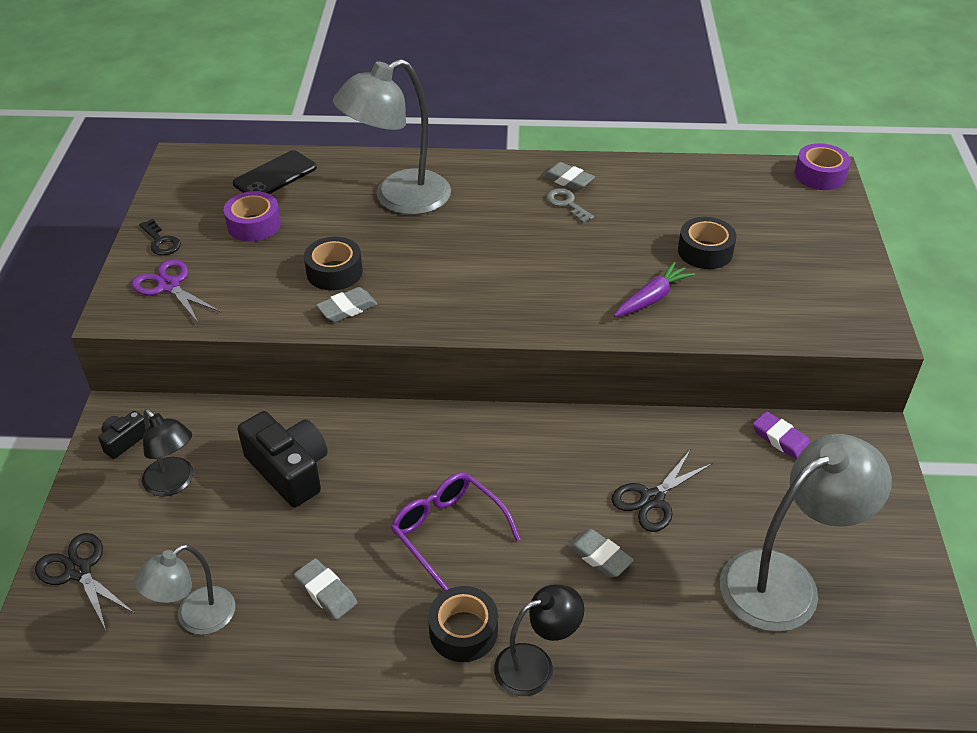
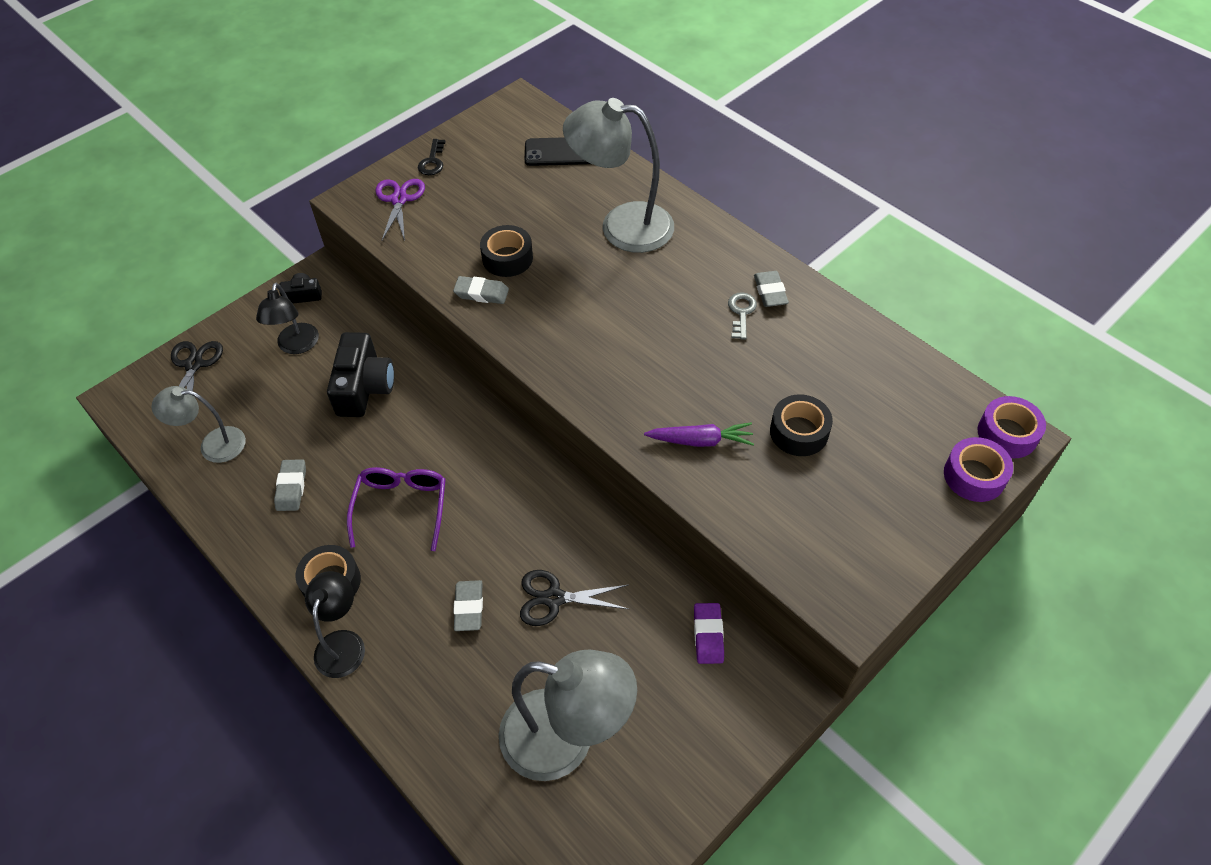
camera: 45 degrees right, 10 degrees up
purple tape [223,191,281,242] -> purple tape moved to [944,437,1013,502]
black lamp [494,584,584,696] -> black lamp turned 105 degrees counterclockwise [305,571,365,678]

